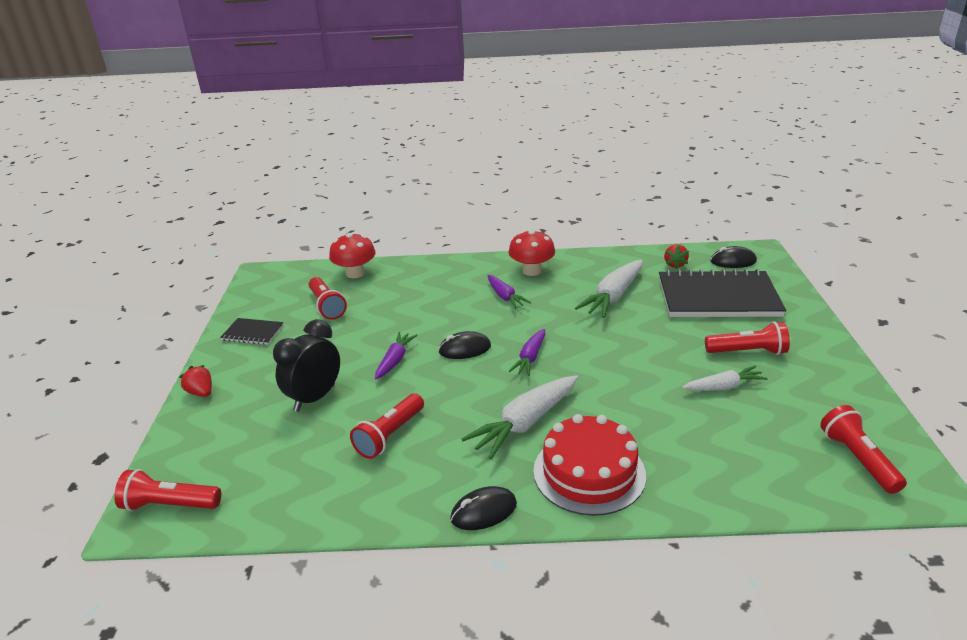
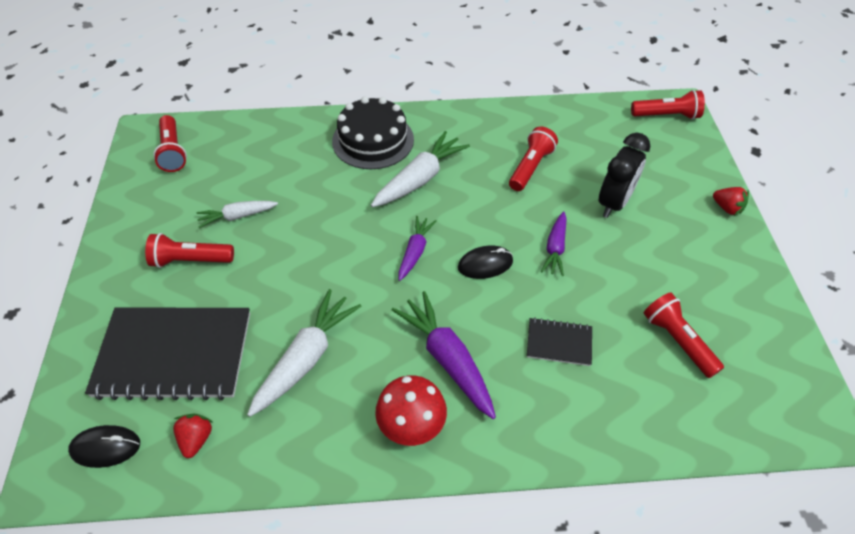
camera: 175 degrees right, 20 degrees up
black notebook [220,318,283,345] -> black notebook moved to [527,318,592,366]
red mushroom [329,233,376,278] -> none
black mouse [450,486,517,530] -> none
purple carrot [487,275,531,309] -> purple carrot [392,291,496,419], size x1.66
red cake [533,414,646,516] -> black cake [332,97,414,169]

